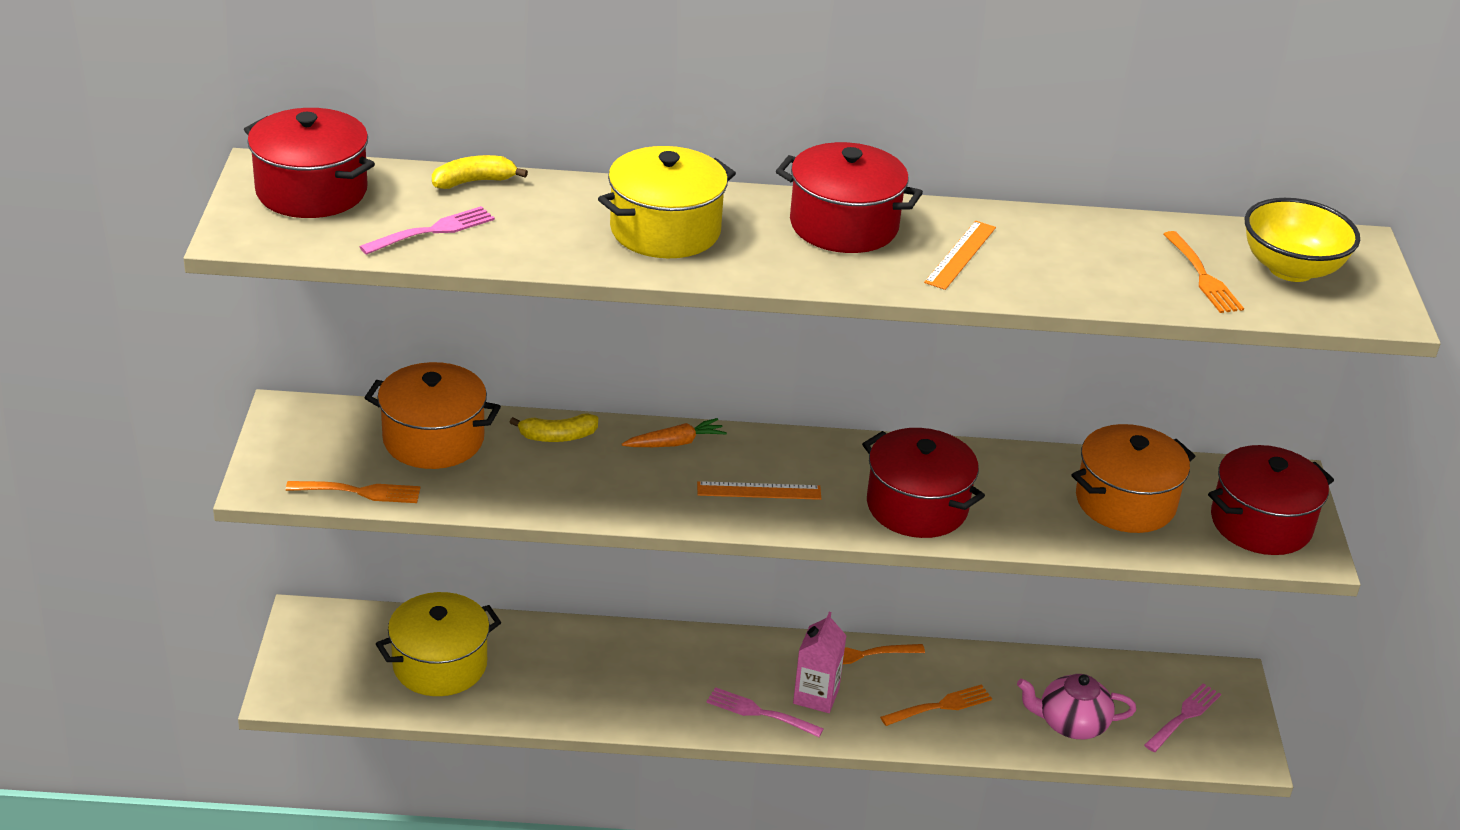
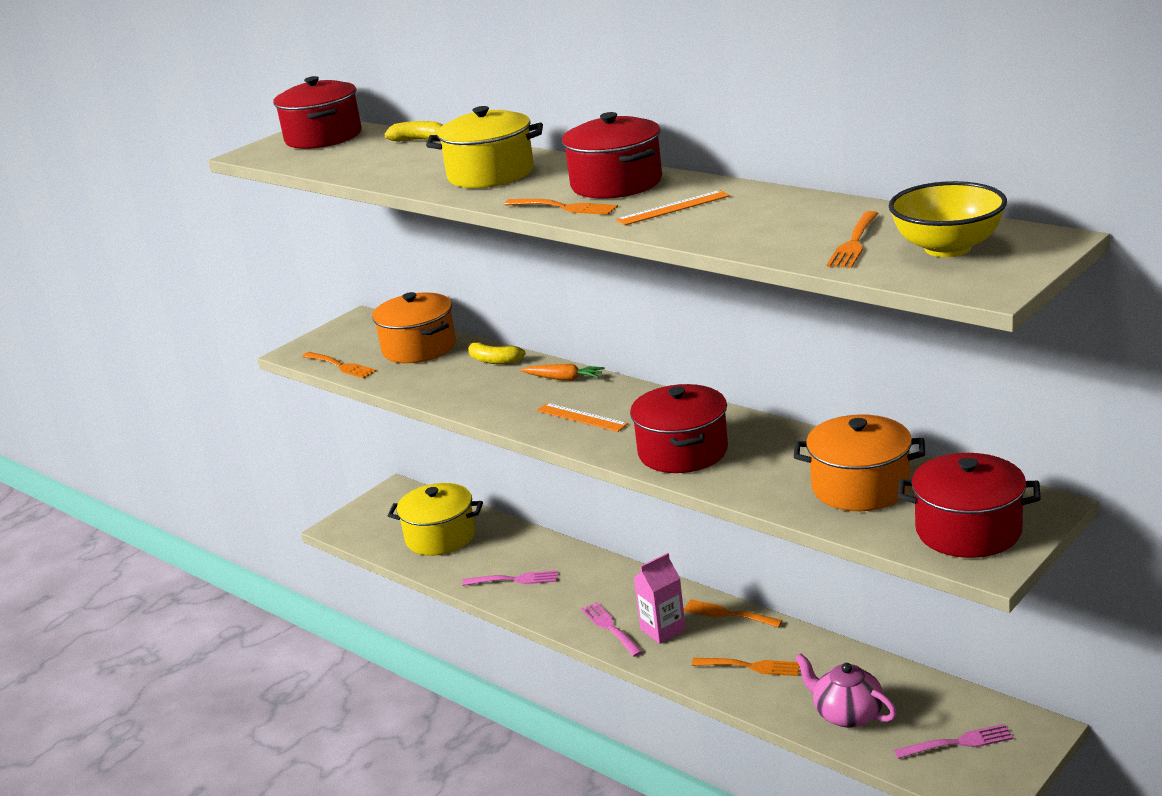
camera: 45 degrees right, 10 degrees down
pink fork [359,206,495,255] -> pink fork moved to [462,570,558,586]
none -> orange fork [505,199,618,215]

